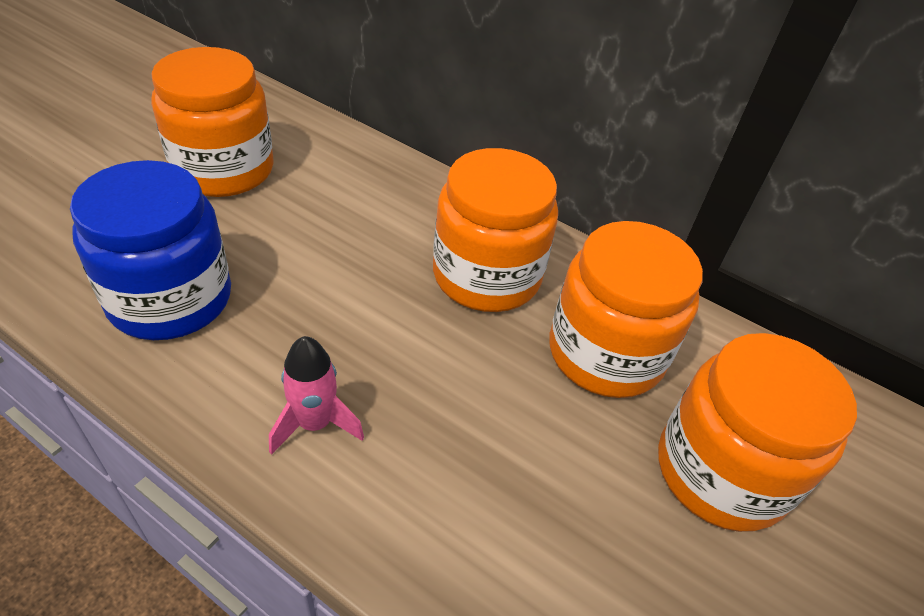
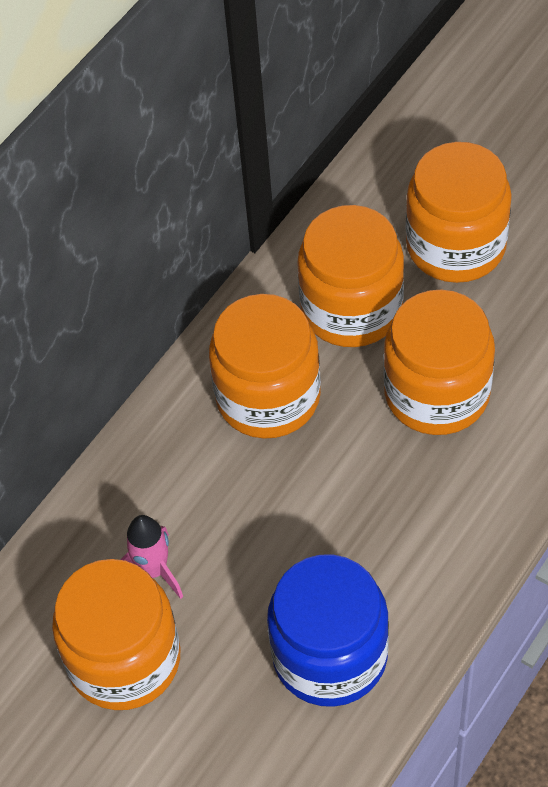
camera: 80 degrees left, 10 degrees up
pink rocket [269,336,364,455] -> pink rocket moved to [121,515,183,599]
none -> orange jar [384,290,495,435]

